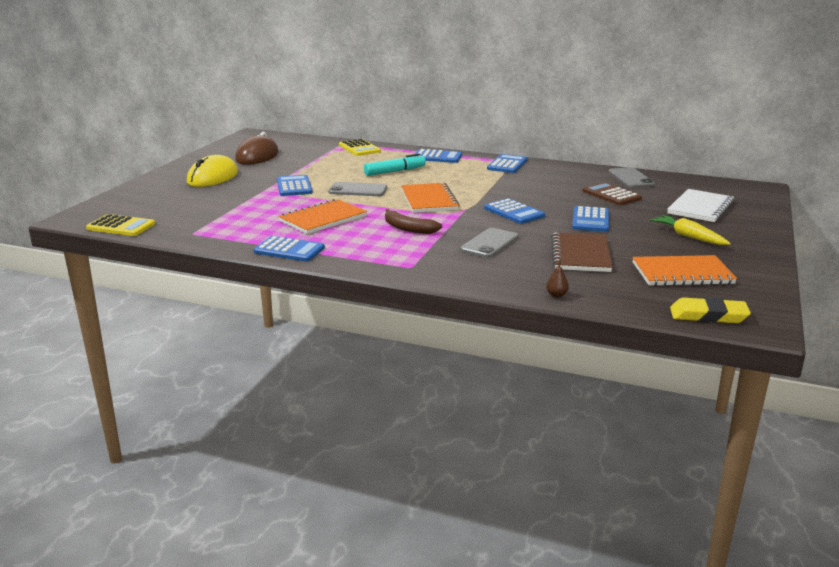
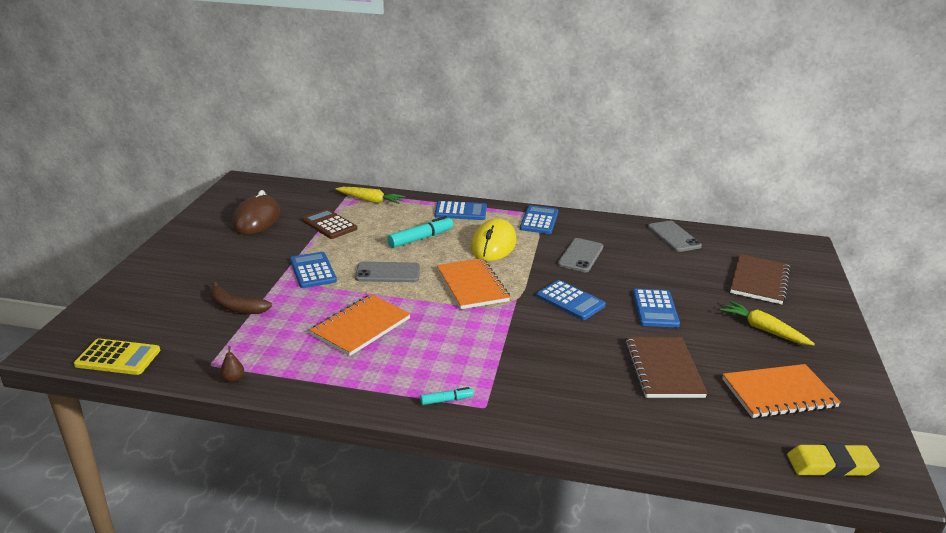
camera: 10 degrees left, 5 degrees up
yellow mouse [187,155,238,187] -> yellow mouse moved to [471,219,516,261]
blue calculator [254,236,325,262] -> none
yellow calculator [339,139,381,156] -> yellow carrot [336,187,405,204]
brown banana [385,209,442,234] -> brown banana moved to [210,282,272,314]
grey phone [460,228,519,258] -> grey phone moved to [558,238,603,272]
brown pear [546,260,569,297] -> brown pear moved to [220,346,244,383]
brown calculator [582,182,642,205] -> brown calculator moved to [302,209,357,239]
white notebook [667,189,734,222] -> brown notebook [730,254,791,304]
none -> turquoise marker [420,387,474,405]

